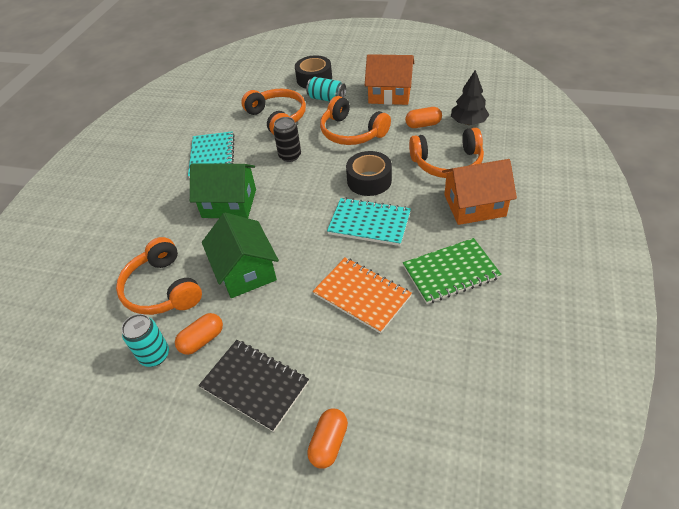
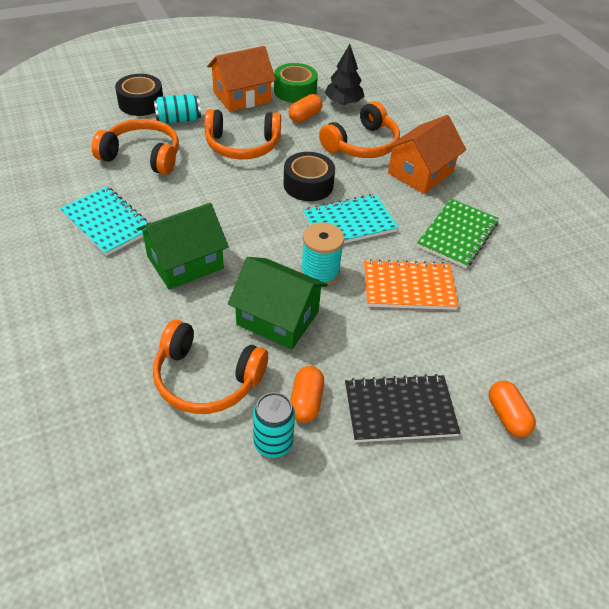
camera: 45 degrees left, 0 degrees up
black can [273,117,301,162] -> none
none -> green tape [274,63,318,103]
none -> turquoise spool [301,222,344,286]

